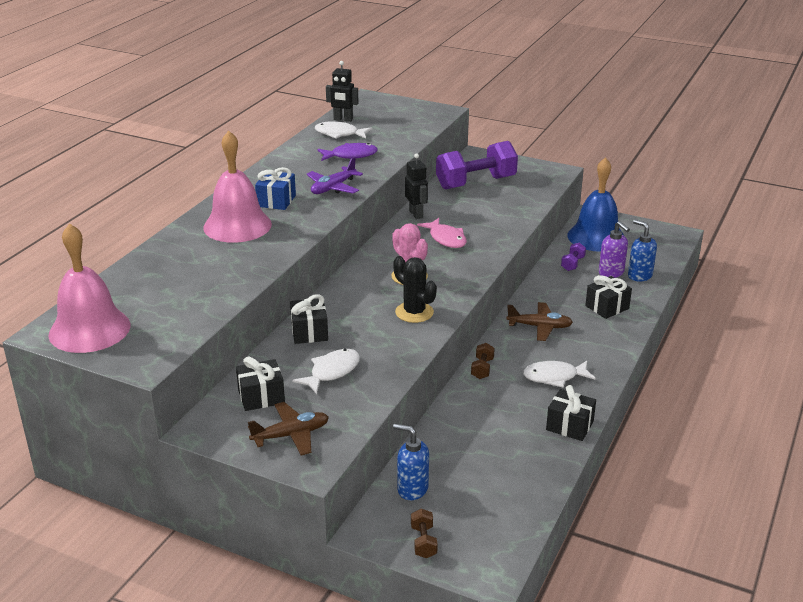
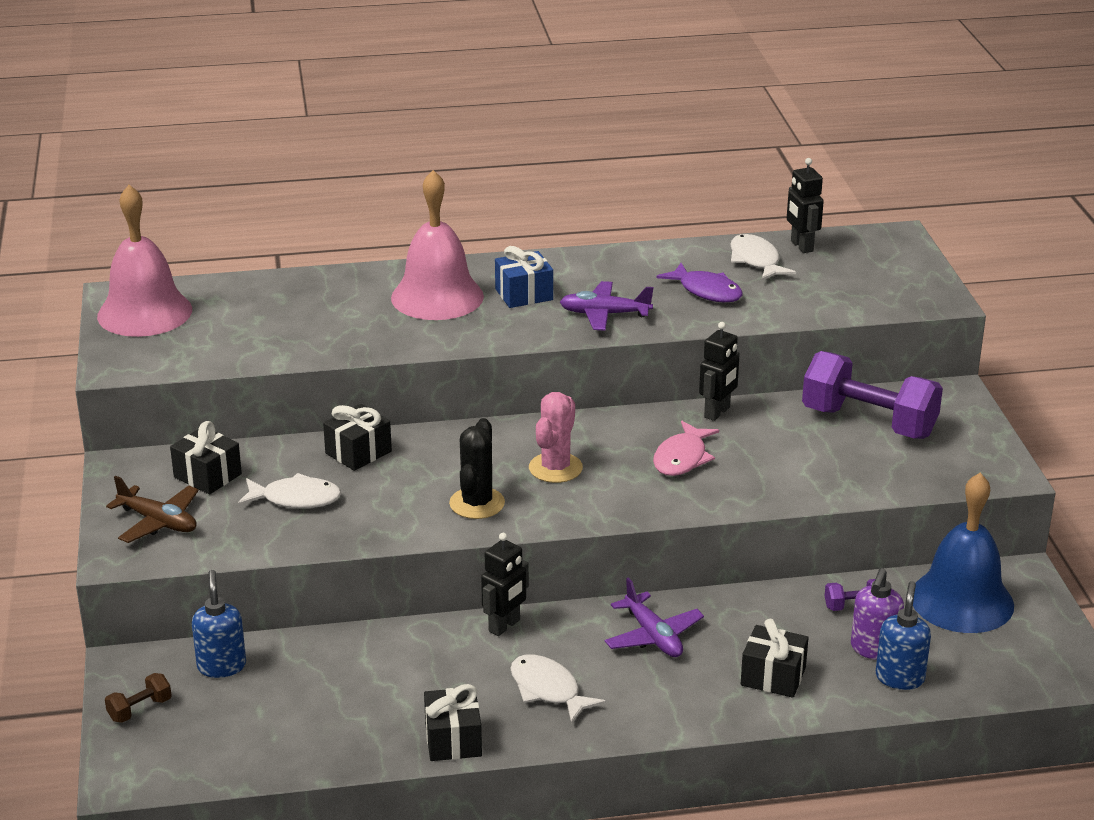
camera: 55 degrees right, 0 degrees up
brown dumbbell [471,343,495,379] -> black robot [481,533,529,636]
brown plane [507,302,573,341] -> purple plane [605,577,704,657]

